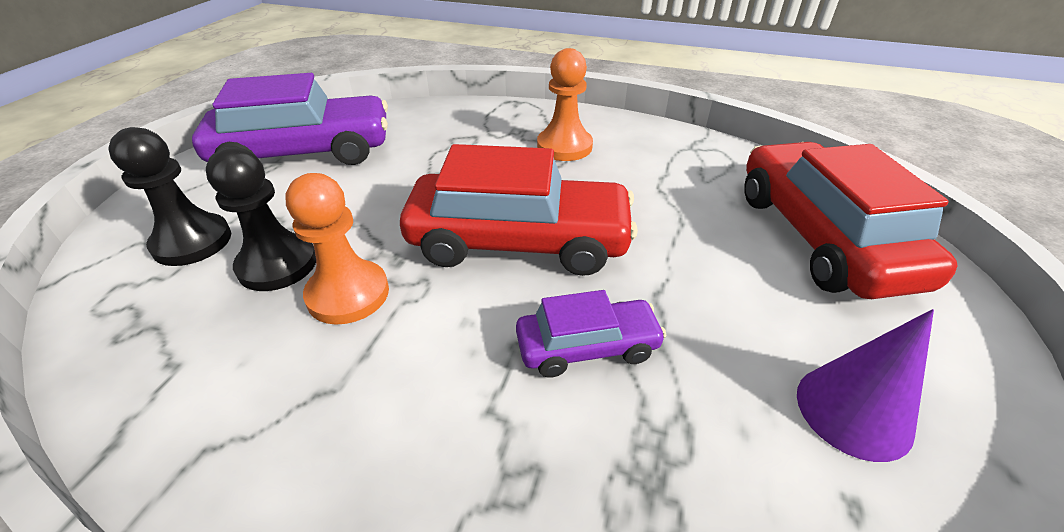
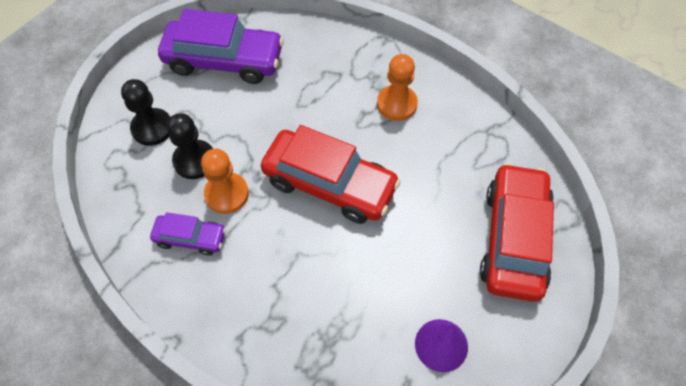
camera: 20 degrees right, 20 degrees up
purple car [516,290,667,378] -> purple car moved to [150,212,226,255]

